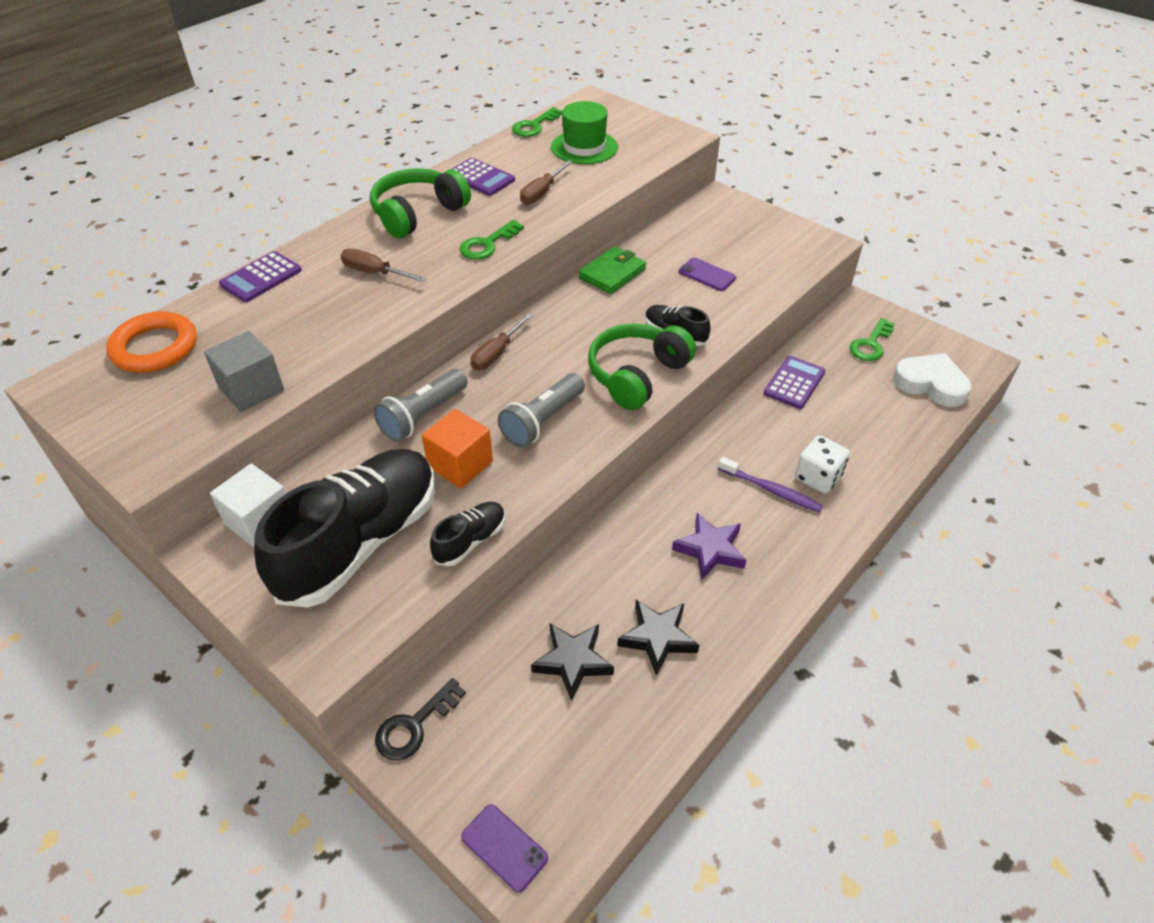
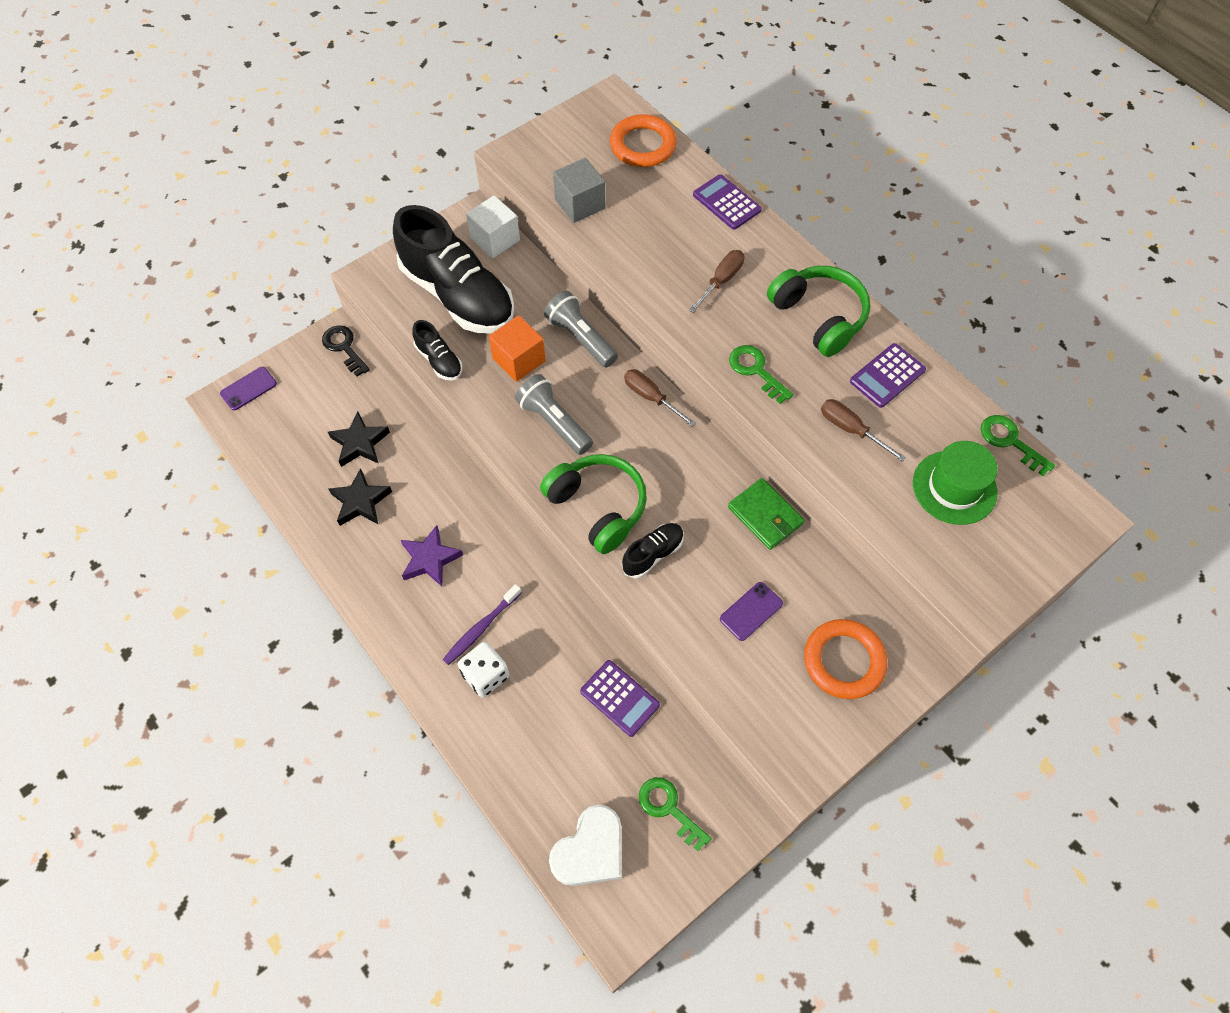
camera: 100 degrees right, 15 degrees up
none -> orange ring [804,619,887,699]

